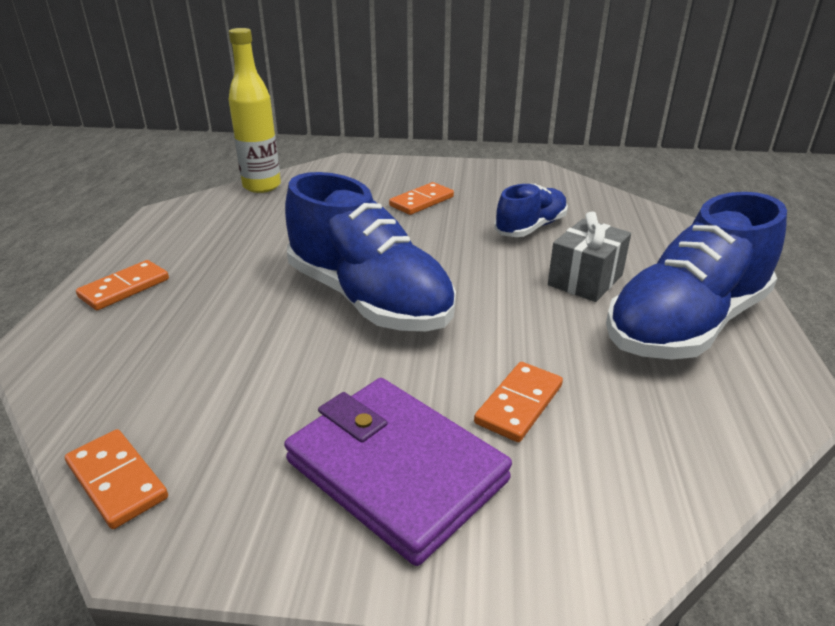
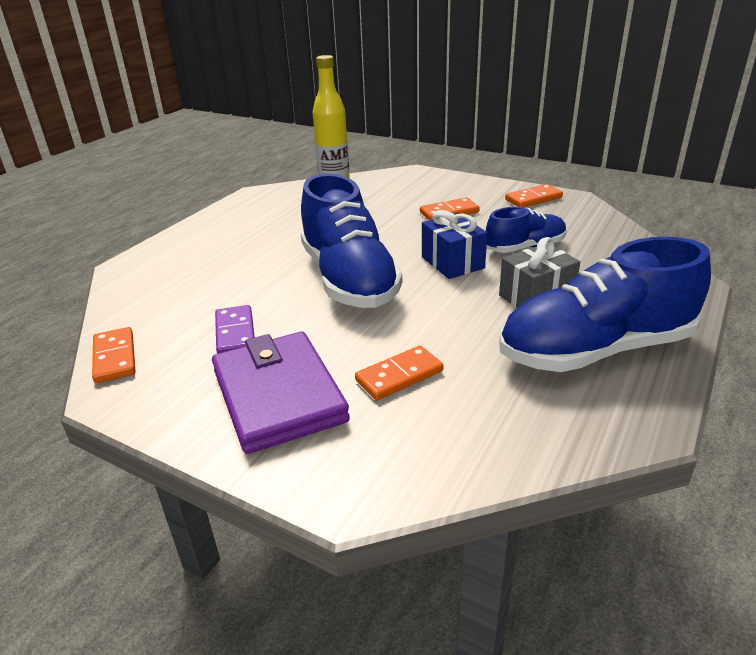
camera: 25 degrees right, 0 degrees up
orange domino [76,260,169,310] -> orange domino moved to [505,184,563,207]
none -> purple domino [215,305,255,354]
none -> blue gift [422,210,487,279]

